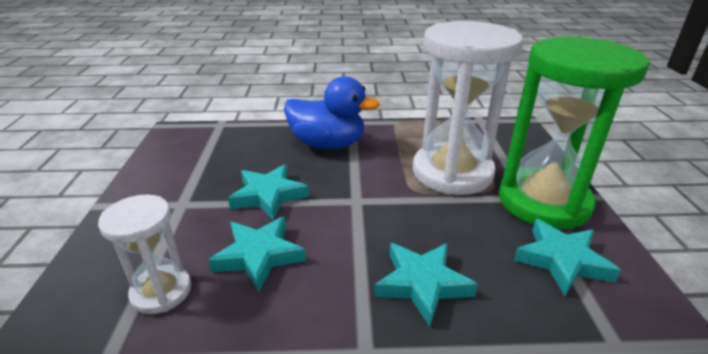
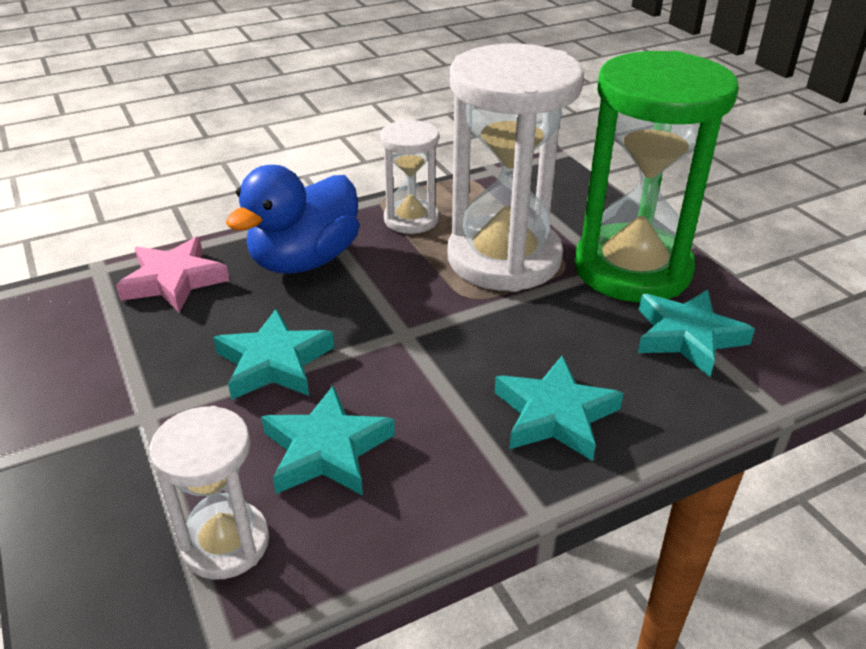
camera: 25 degrees left, 5 degrees up
blue duck [284,76,380,150] -> blue duck turned 135 degrees clockwise [226,165,359,274]
none -> pink star [116,237,230,313]
none -> white hourglass [380,119,439,234]

